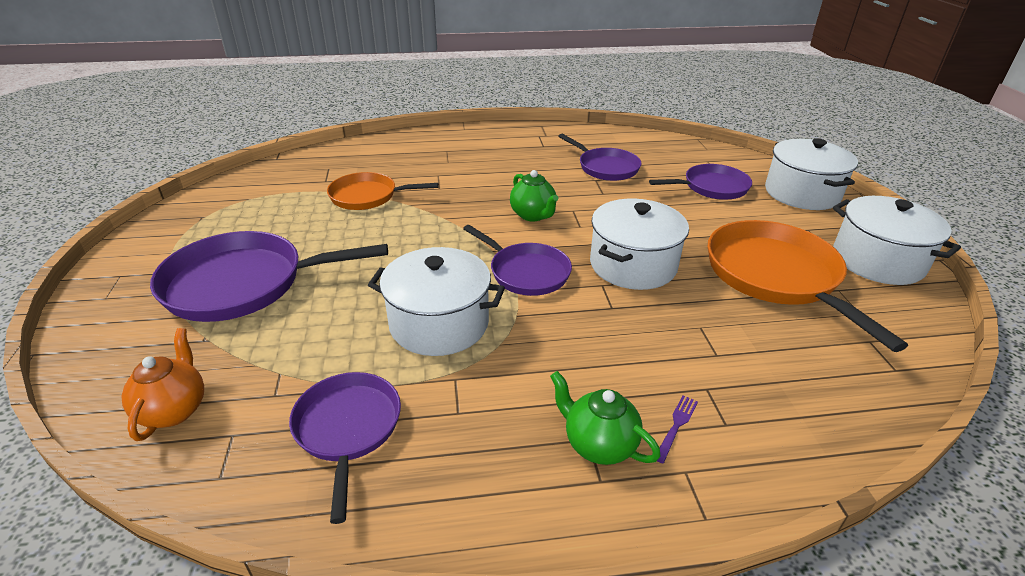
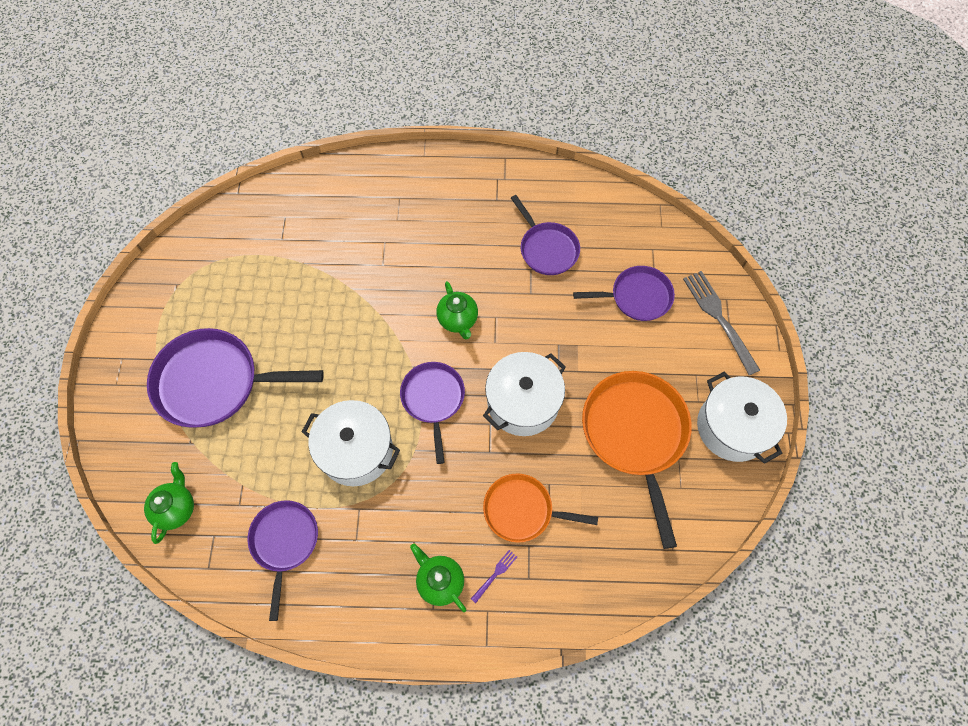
camera: 10 degrees right, 30 degrees up
orange teapot [121,328,204,441] -> green teapot [144,462,194,544]
orange pan [327,172,439,210] -> orange pan moved to [483,473,598,543]
purple pan [463,225,572,296] -> purple pan turned 150 degrees counterclockwise [400,362,465,464]
white pot [765,139,858,210] -> grey fork [683,271,760,375]

